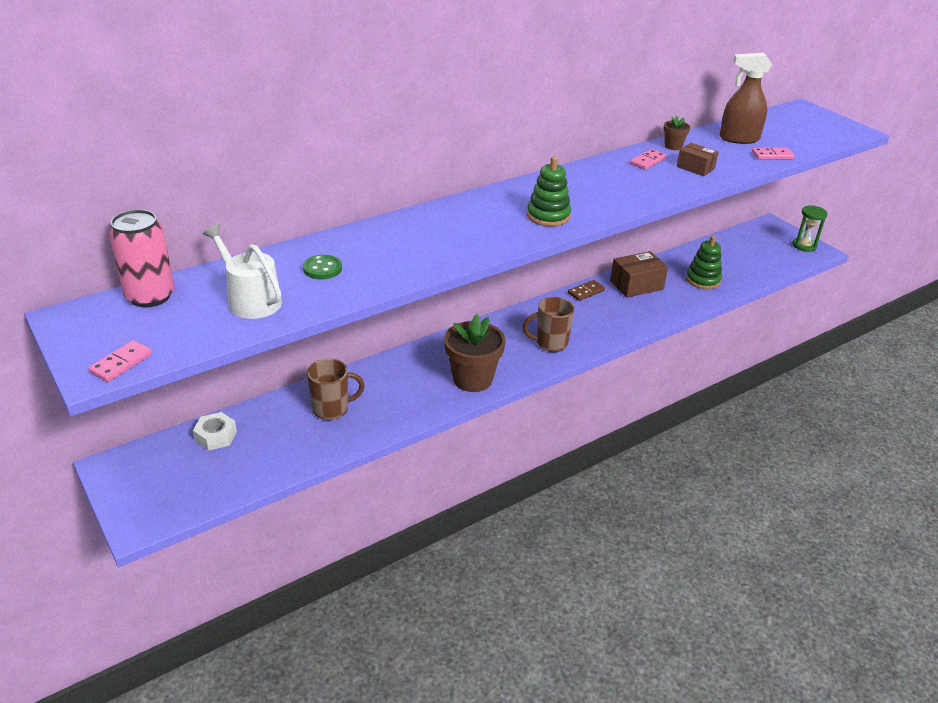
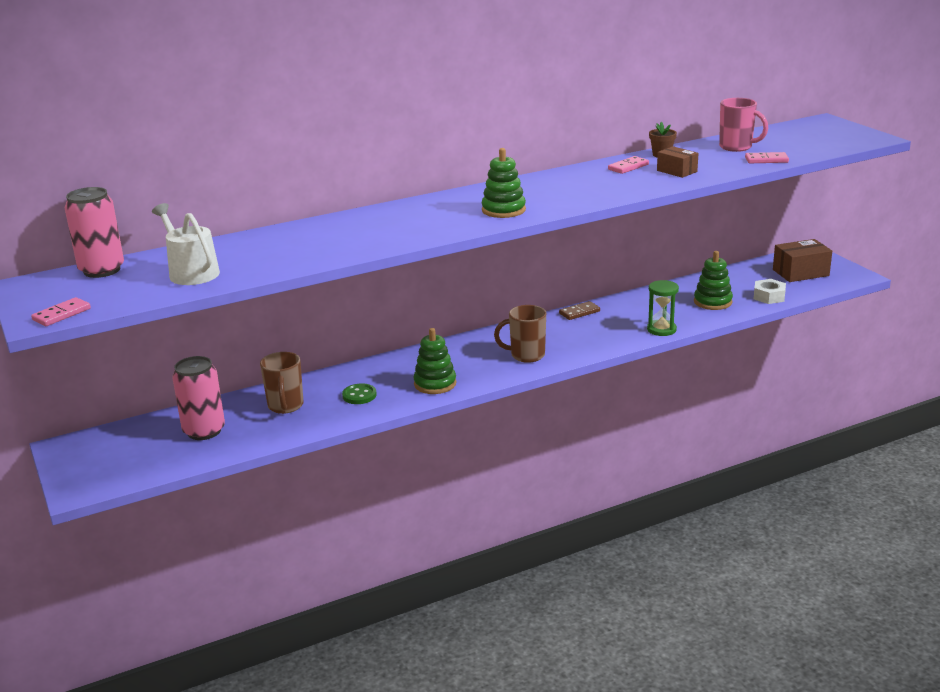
camera: 10 degrees right, 10 degrees down
white nut [193,412,237,451] -> white nut moved to [754,279,786,304]
green button [303,255,342,279] -> green button moved to [342,384,377,404]
brown mug [307,359,365,420] -> brown mug turned 90 degrees clockwise [260,352,304,414]
brown flower pot [444,314,505,392] -> green stacking toy [413,328,456,394]
brown box [610,251,668,298] -> brown box moved to [773,239,832,282]
brown spray bottle [720,53,772,144] -> pink mug [719,98,768,152]
green hourglass [792,205,828,252] -> green hourglass moved to [647,280,679,336]
none -> pink can [172,356,225,440]

